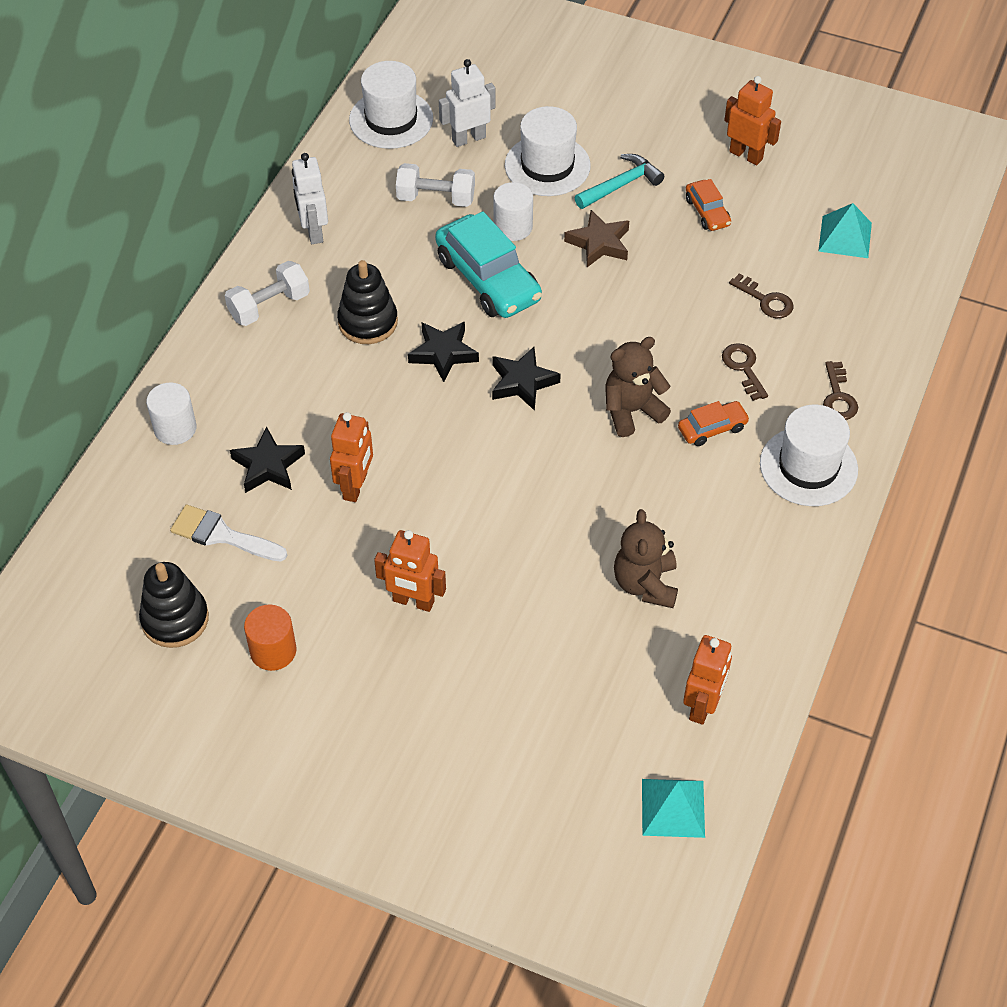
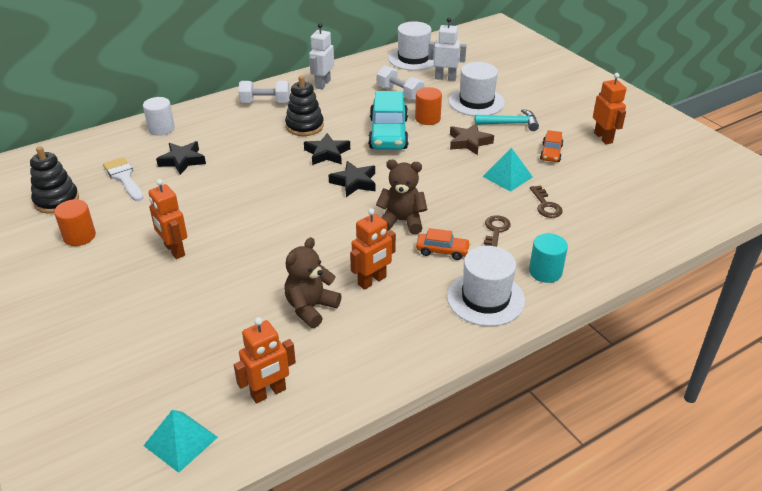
camera: 35 degrees right, 15 degrees down
orange robot [330,412,373,502] -> orange robot moved to [350,208,396,290]
white cylinder [493,182,533,241] -> orange cylinder [415,87,442,125]
turquoise pyramid [818,203,872,258] -> turquoise pyramid moved to [482,148,533,192]
brown key [823,361,858,420] -> turquoise cylinder [529,233,568,283]

